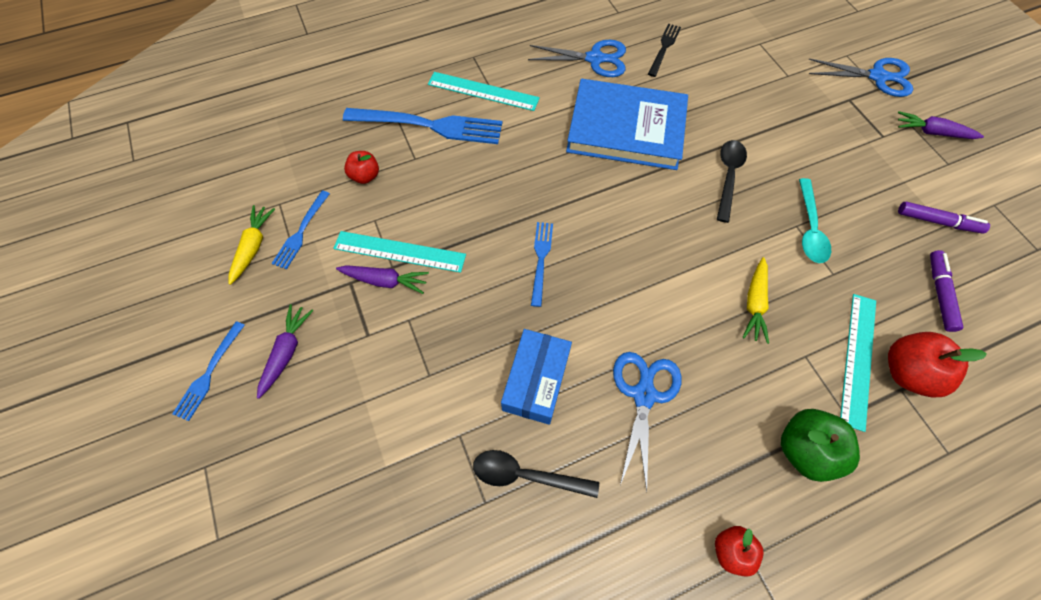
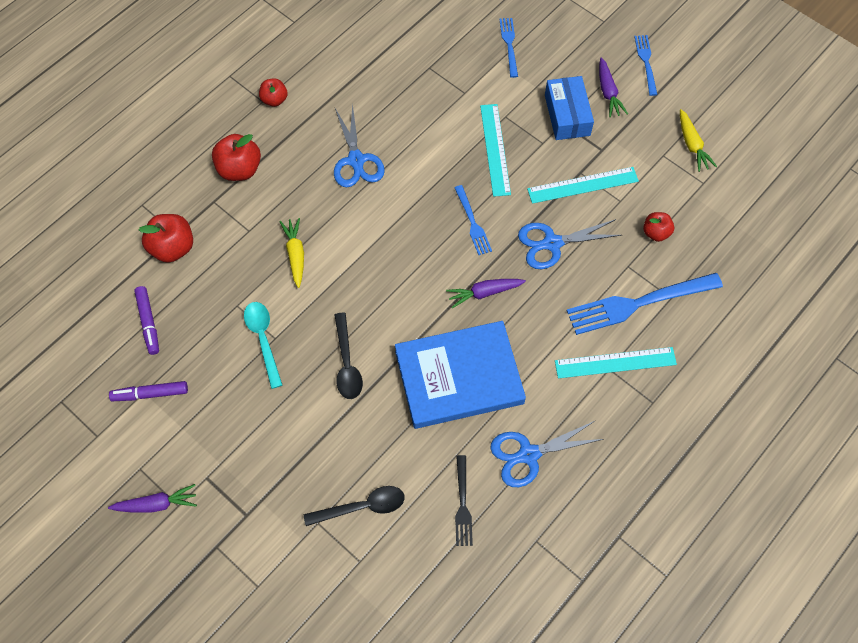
camera: 155 degrees right, 0 degrees up
blue fork [271,191,330,269] -> blue fork moved to [499,18,518,78]
purple carrot [336,265,429,294] -> purple carrot moved to [446,279,526,308]
black spoon [473,450,599,498] -> black spoon moved to [304,486,405,526]
blue box [501,329,572,425] -> blue box moved to [545,76,594,140]
green apple [781,409,860,482] -> red apple [212,134,261,181]
blue scissors [809,58,913,97] -> blue scissors moved to [518,219,621,269]
turquoise ruler [840,294,876,432] -> turquoise ruler moved to [480,104,511,197]

